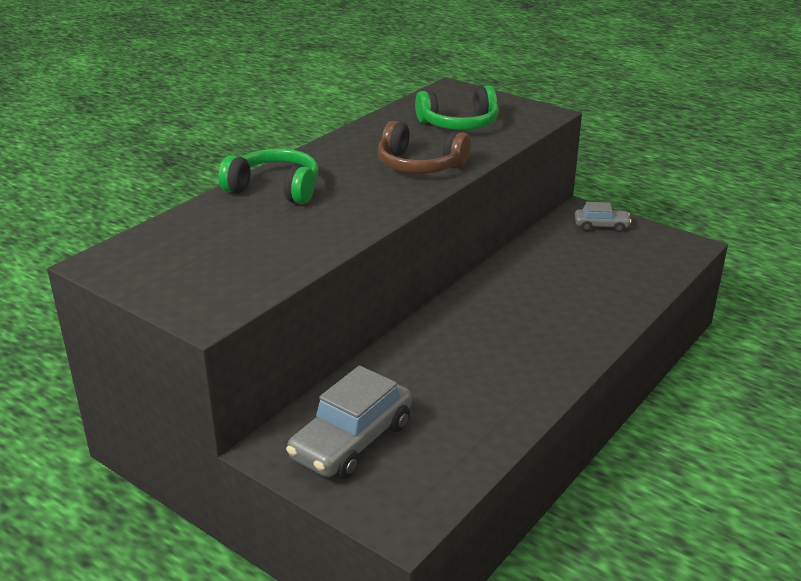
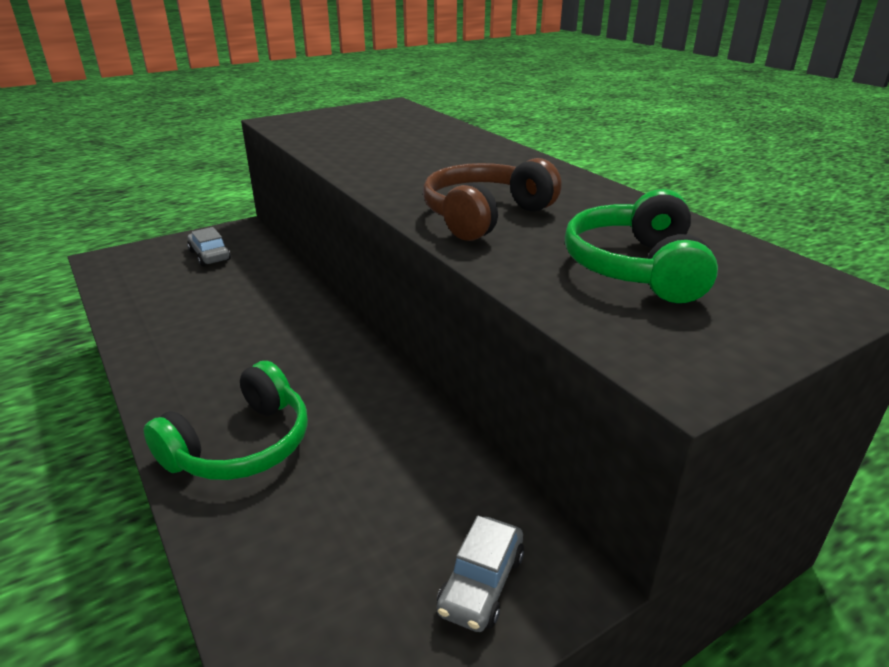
camera: 110 degrees right, 0 degrees up
green headphones [218,149,318,204] -> green headphones moved to [144,361,308,480]
grey car [286,365,412,479] -> grey car [187,227,231,266], size x0.54

